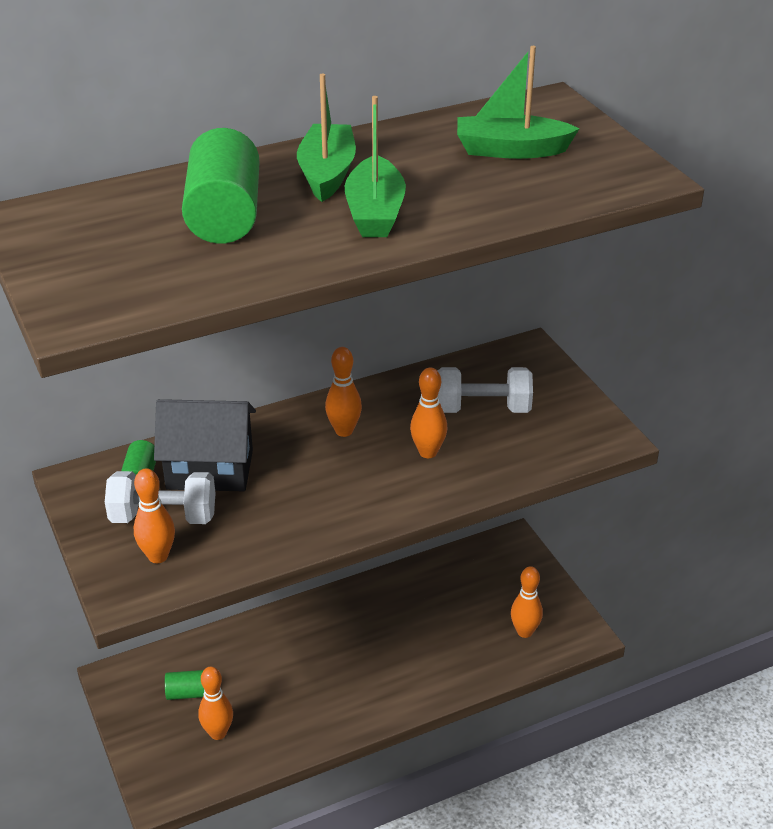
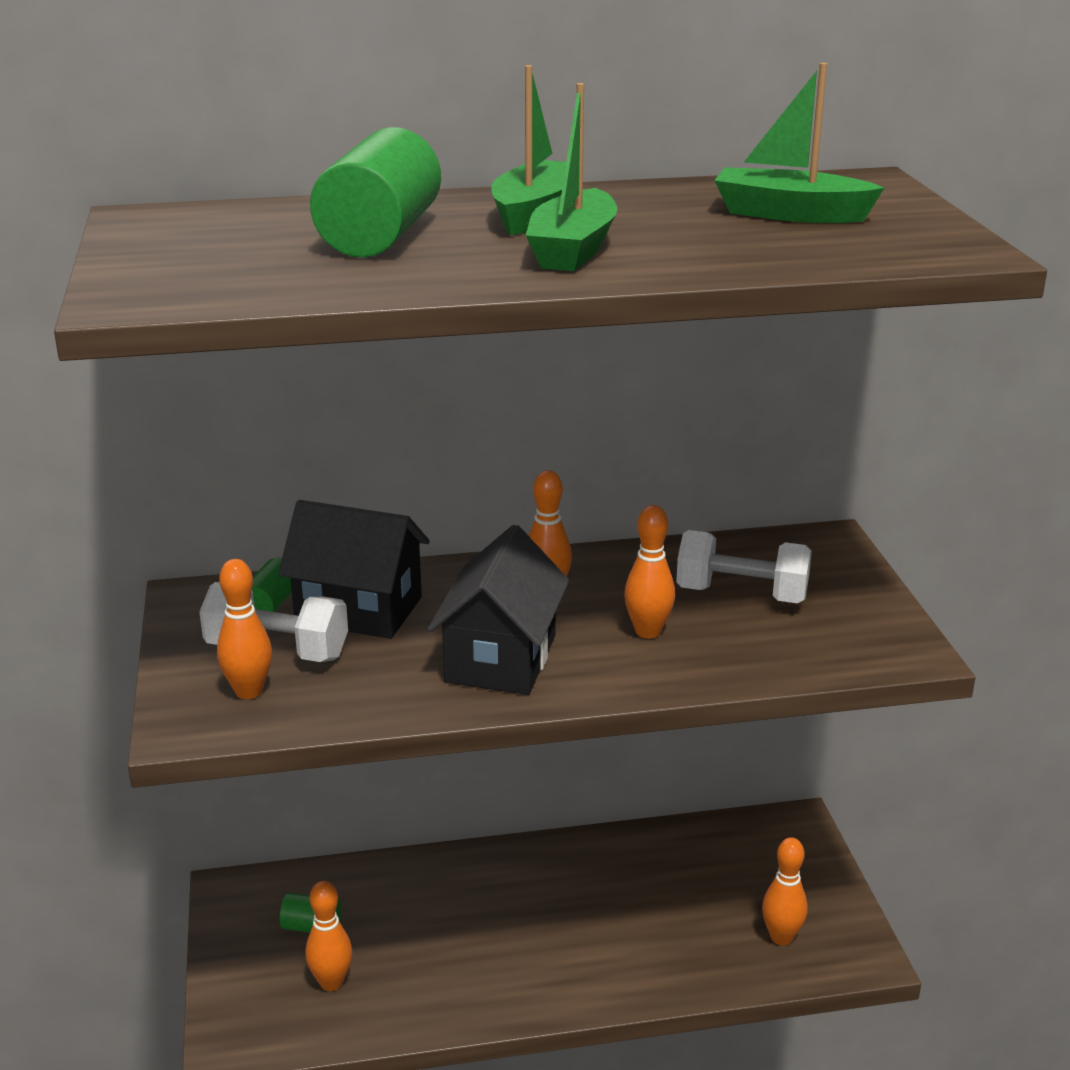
camera: 15 degrees right, 10 degrees down
none -> black house [428,525,569,695]

